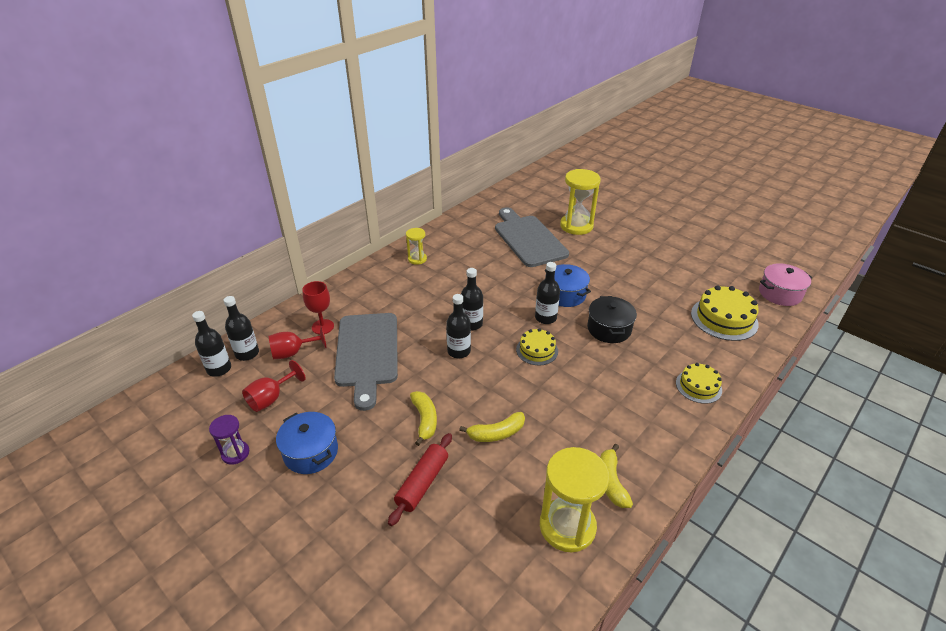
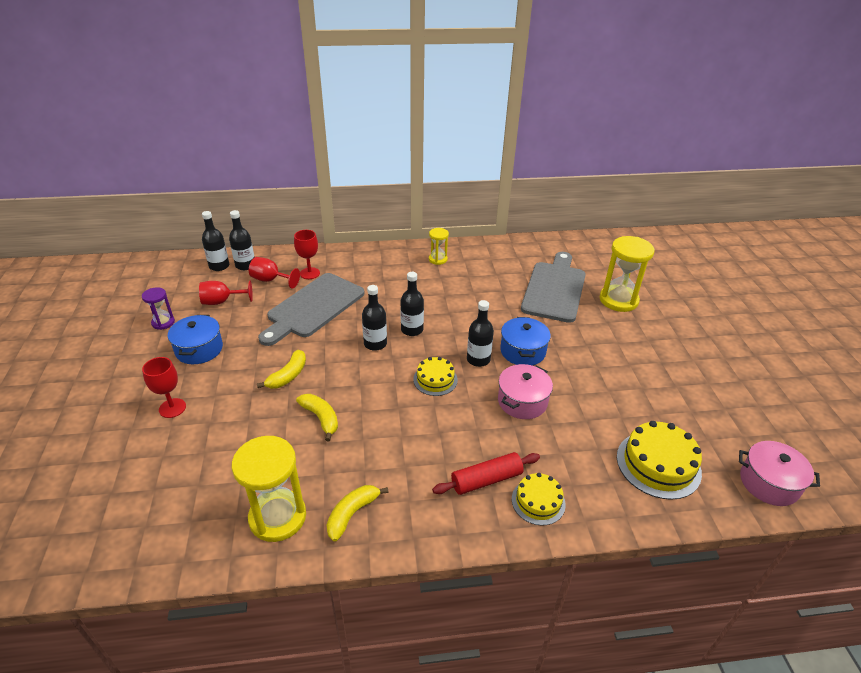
camera: 40 degrees right, 0 degrees up
red rolling pin [388,433,452,526] -> red rolling pin moved to [432,452,540,495]
yellow banana [459,412,525,442] -> yellow banana turned 150 degrees counterclockwise [296,394,338,441]
black pot [587,296,637,343] -> pink pot [498,364,553,419]
none -> red goblet [142,357,186,418]

